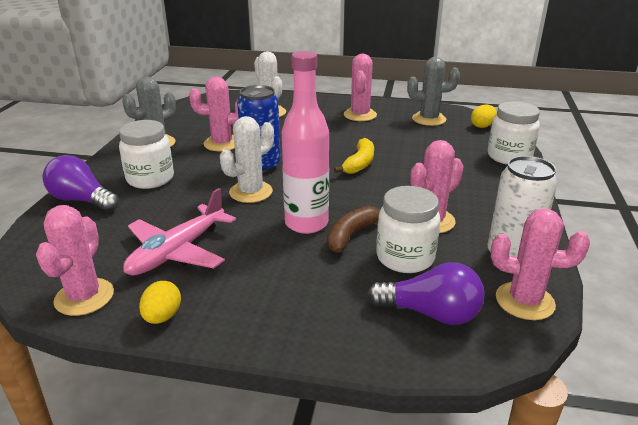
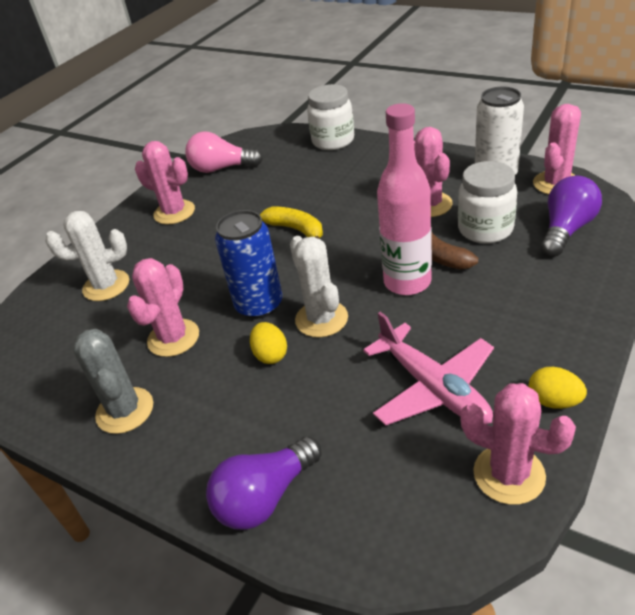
camera: 65 degrees left, 10 degrees up
white jar [119,120,174,189] -> none
grey cactus [407,57,460,126] -> pink light bulb [185,131,263,173]
yellow egg [471,105,497,128] -> yellow egg moved to [250,322,287,364]

